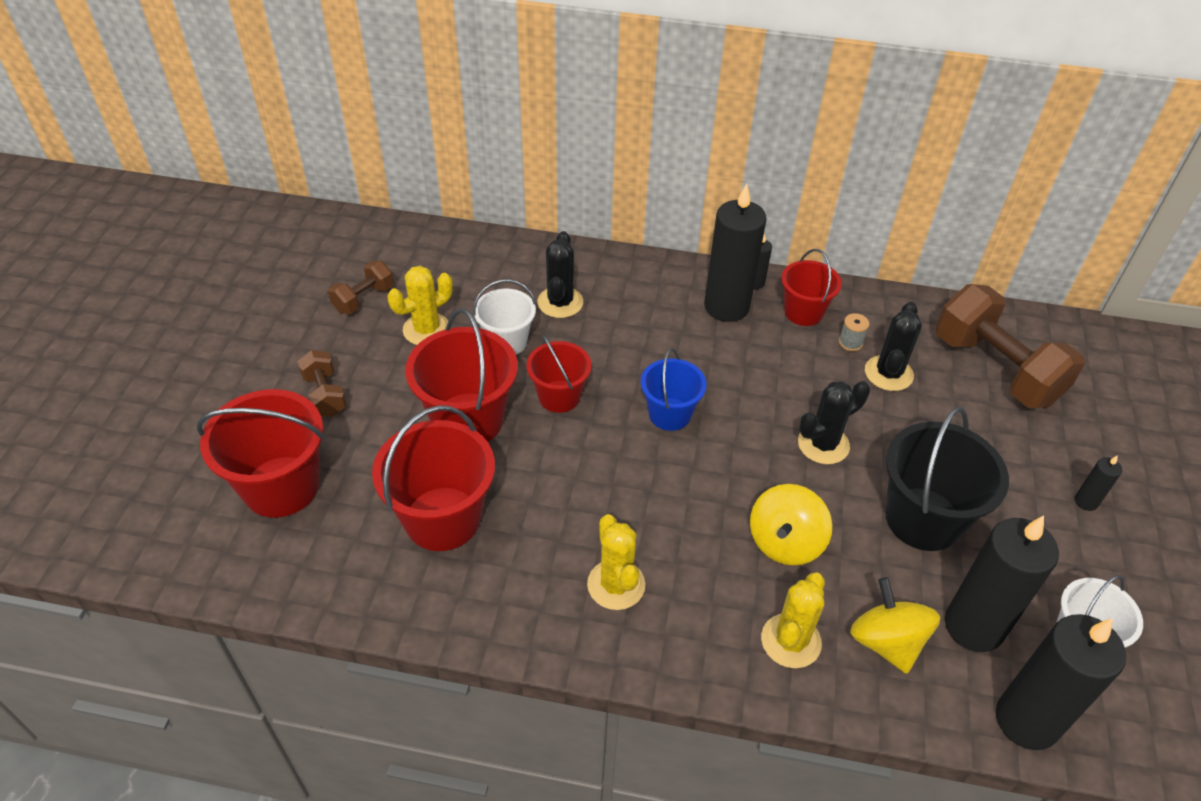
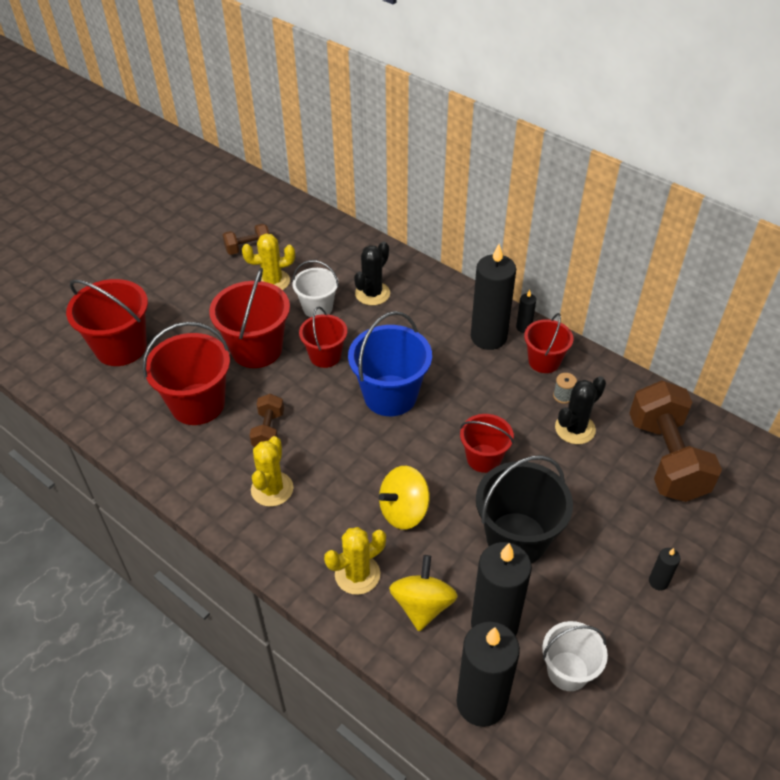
camera: 30 degrees right, 0 degrees up
brown dumbbell [298,350,347,417] -> brown dumbbell moved to [249,394,284,447]
blue bucket [641,348,707,431] -> blue bucket [348,311,432,416], size x1.64
black cactus [798,381,870,464] -> red bucket [460,414,514,473]

